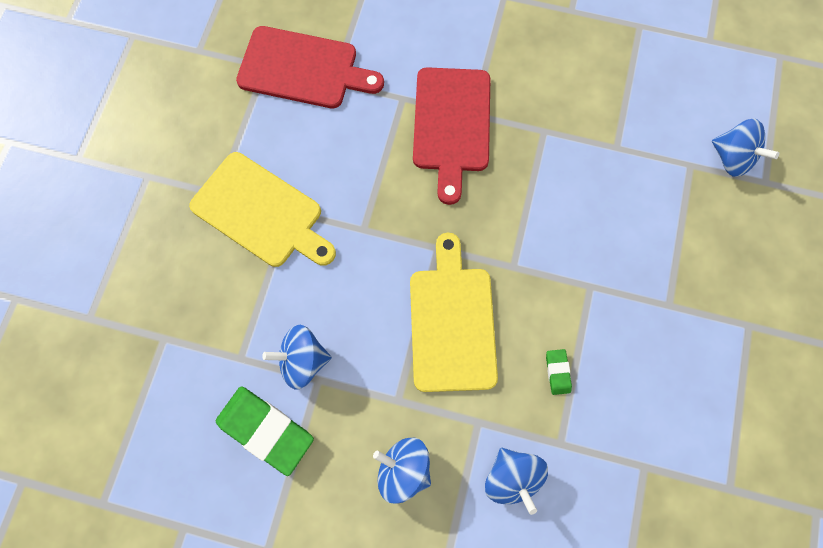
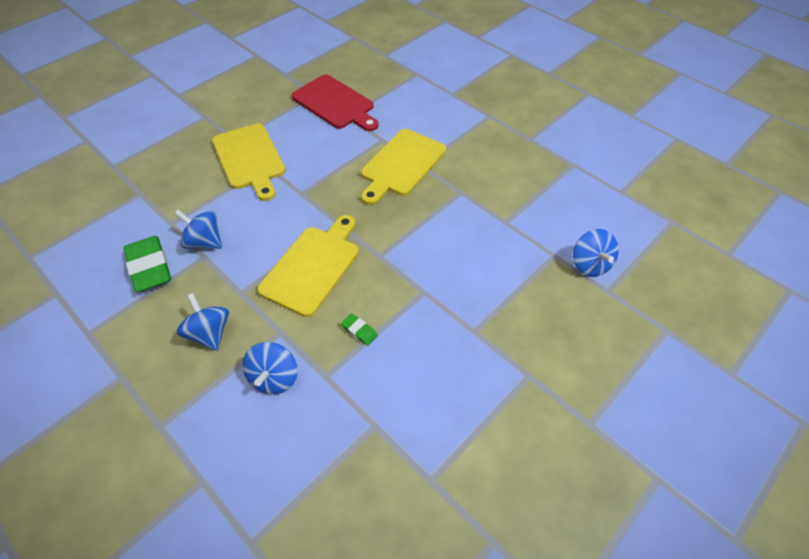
camera: 30 degrees right, 20 degrees down
red cutting board [413,67,490,205] -> yellow cutting board [361,129,446,205]
green eraser [546,349,572,395] -> green eraser turned 75 degrees counterclockwise [341,313,378,346]

